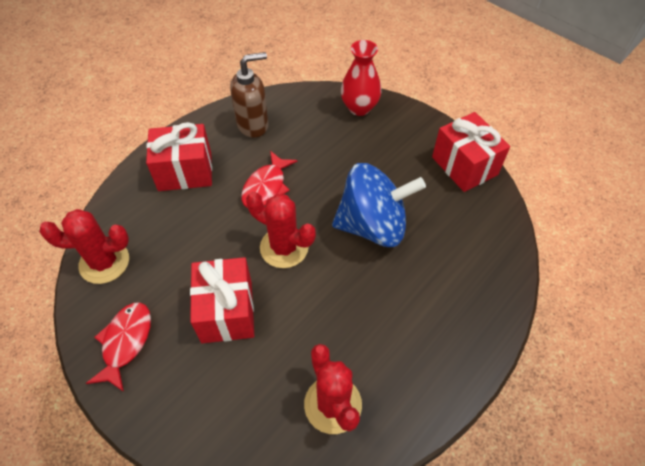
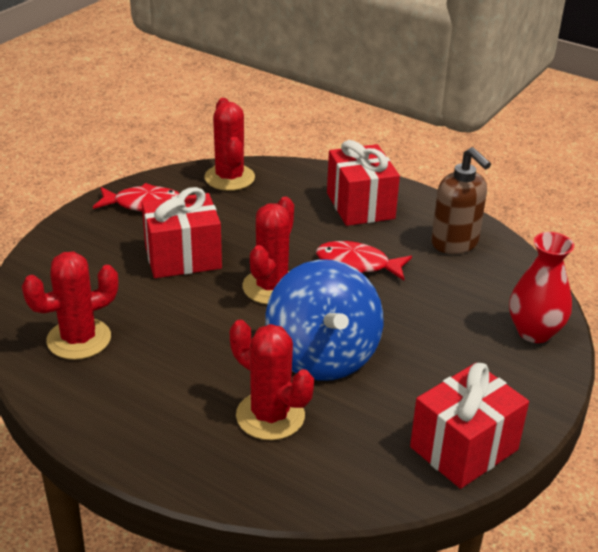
camera: 80 degrees right, 20 degrees down
none -> red cactus [230,319,314,440]

